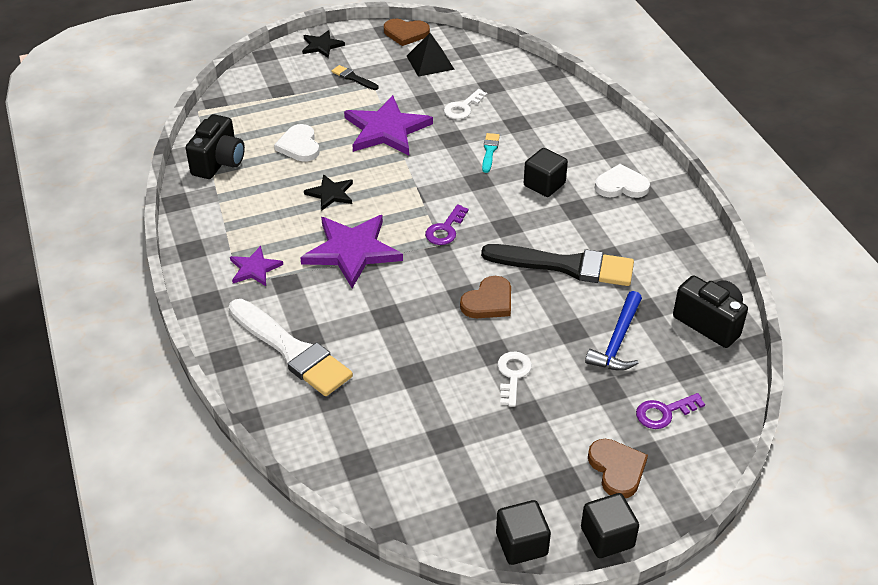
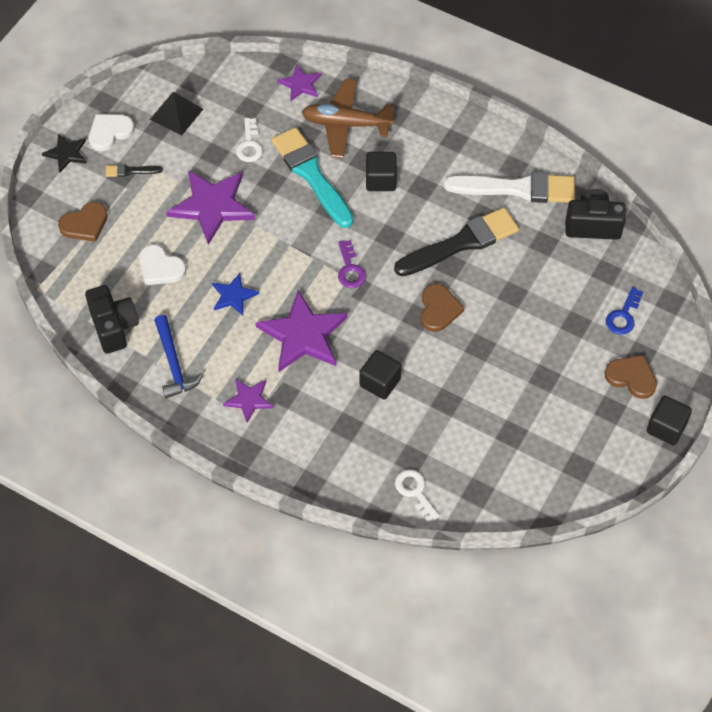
camera: 40 degrees left, 15 degrees up
white brush [229,299,353,396] -> white brush moved to [444,172,575,203]
black star [304,174,353,210] -> blue star [212,273,259,315]
brown heart [384,19,430,46] -> brown heart moved to [58,202,108,242]
turquoise brush [482,133,500,173] -> turquoise brush [271,127,354,228], size x2.29
black cube [496,500,551,565] -> black cube moved to [359,350,402,400]
white key [497,351,532,407] -> white key moved to [395,469,439,522]
blue hammer [585,291,642,371] -> blue hammer moved to [154,315,203,398]
white heart [595,164,650,198] -> white heart moved to [89,114,134,151]
purple key [636,393,705,429] -> blue key [606,287,643,335]
none -> purple star [277,64,322,101]
none -> brown plane [302,78,394,158]

